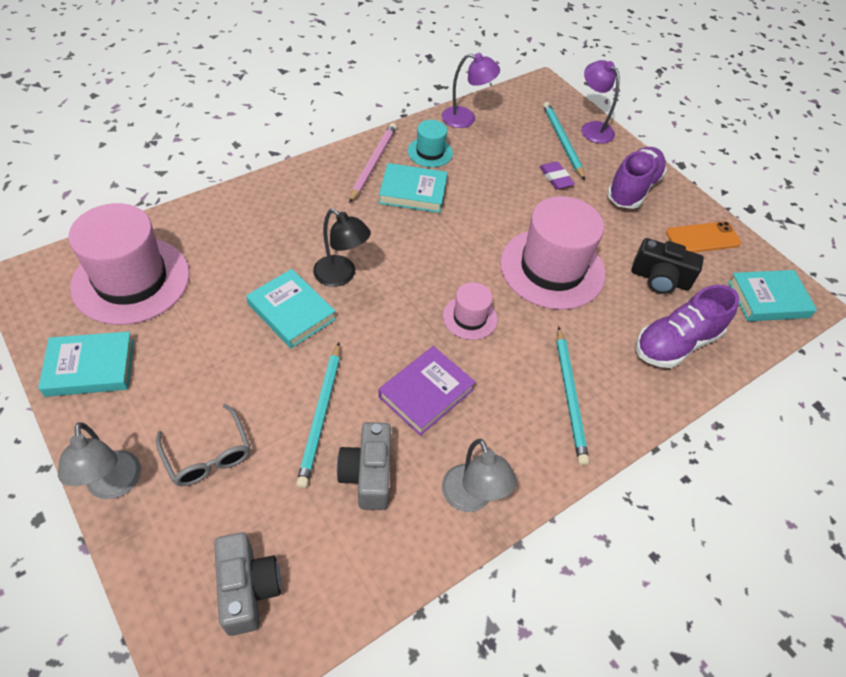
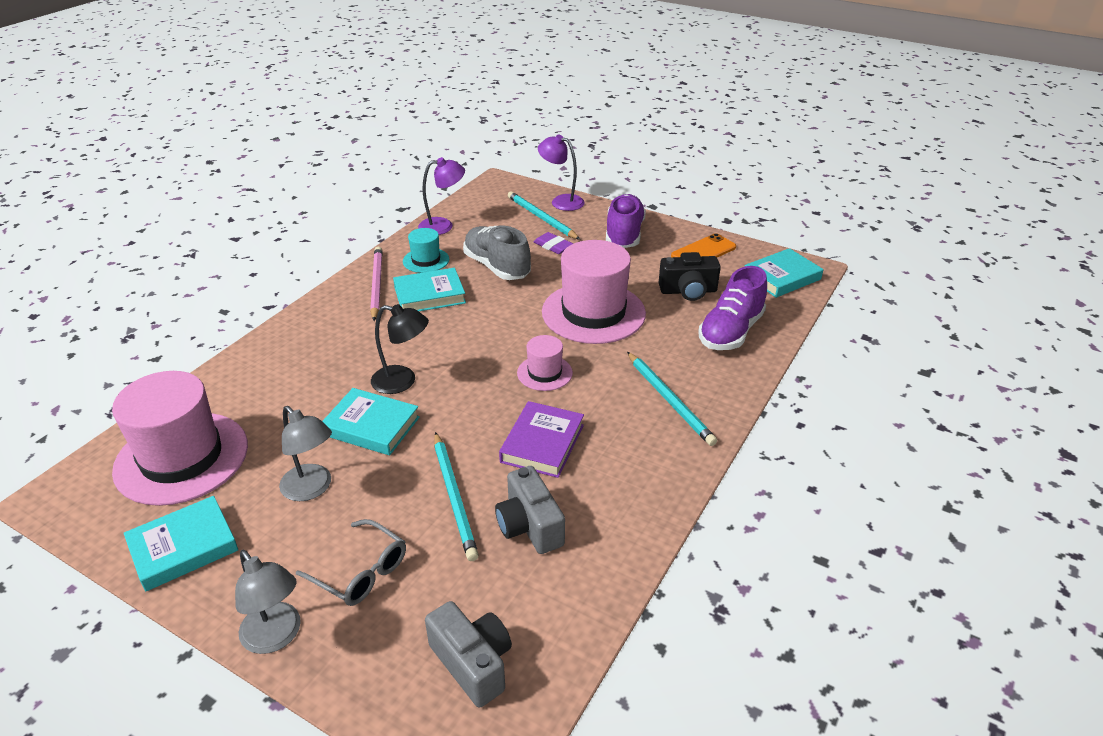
camera: 20 degrees left, 15 degrees down
grey lamp [442,439,517,512] -> grey lamp moved to [279,406,332,501]
none -> grey shoe [463,226,531,280]

